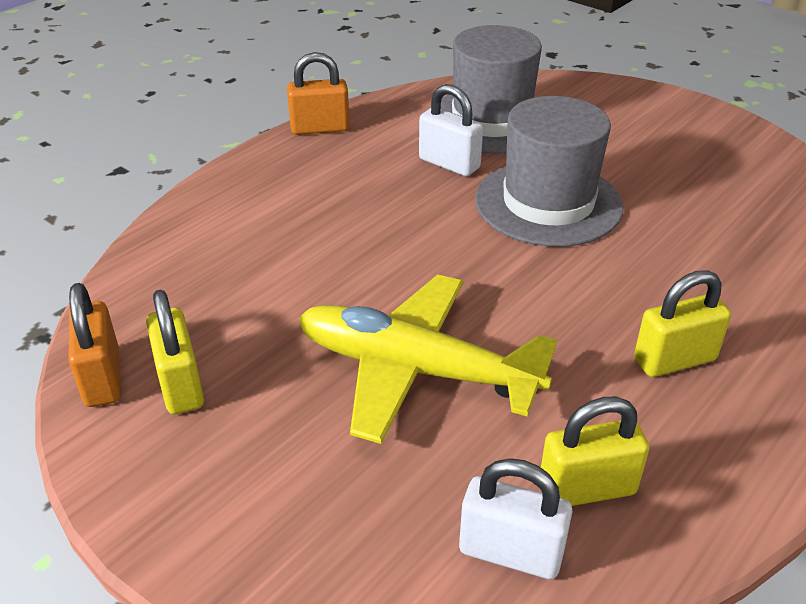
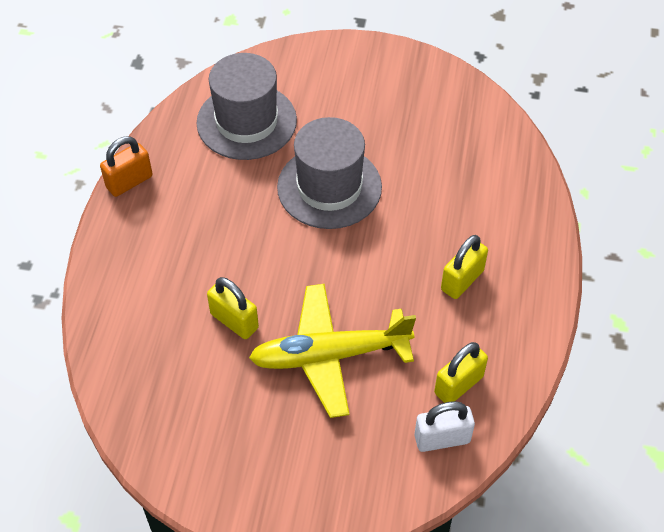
camera: 30 degrees left, 15 degrees up
orange padlock [68,283,121,407] -> none
yellow padlock [146,289,204,414] -> yellow padlock moved to [207,277,259,339]
white padlock [419,84,483,176] -> none

